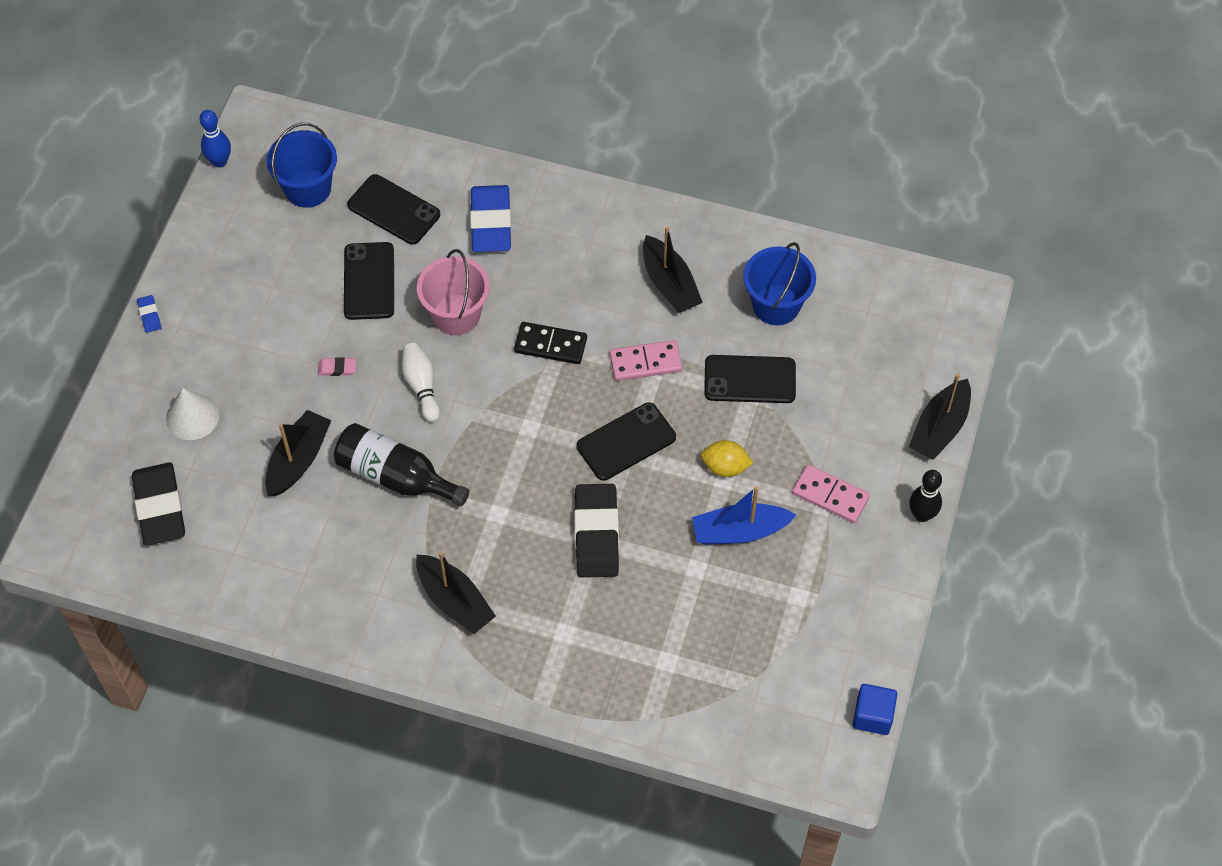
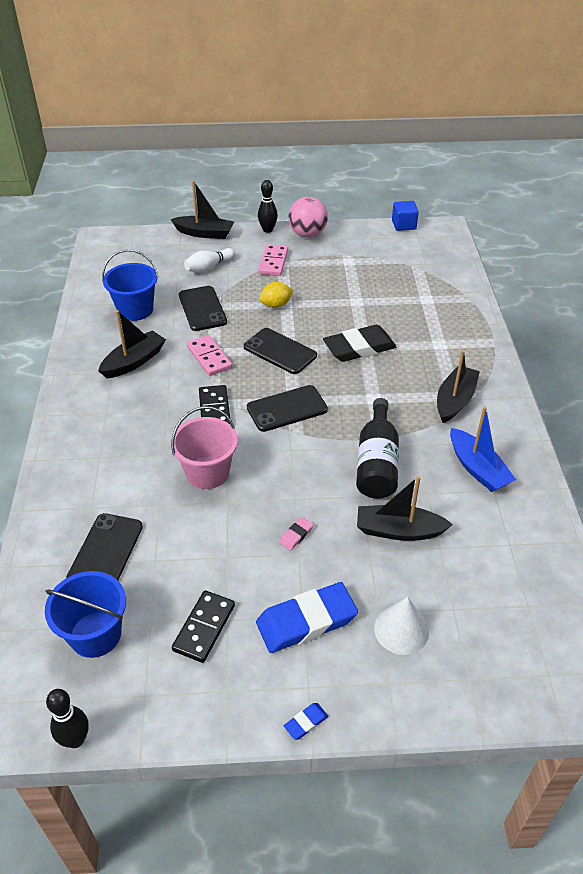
camera: 110 degrees left, 15 degrees down
black eraser [132,462,185,546] -> none
blue bowling pin [200,110,231,167] -> black bowling pin [46,689,89,748]
pink eraser [318,357,356,376] -> pink eraser turned 60 degrees clockwise [279,517,314,551]
black phone [344,242,394,320] -> black phone moved to [247,385,328,432]
white bowling pin [402,343,440,422] -> white bowling pin moved to [184,248,236,272]
blue eraser [470,185,511,252] -> blue eraser moved to [256,582,358,653]
blue boat [692,486,796,545] -> blue boat moved to [450,406,516,492]
yellow lemon [701,440,753,477] -> yellow lemon turned 75 degrees clockwise [259,282,293,308]
none -> black domino [172,591,235,663]
none -> pink ball [288,197,328,238]

